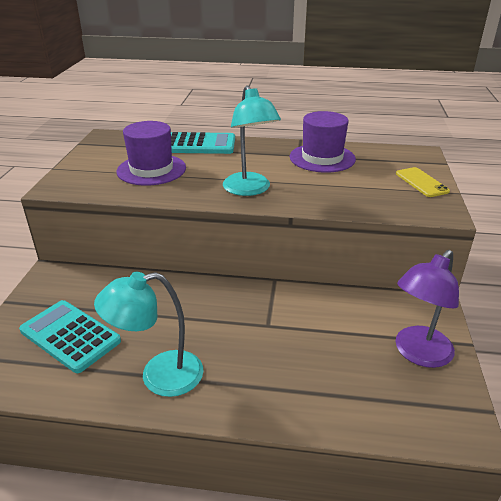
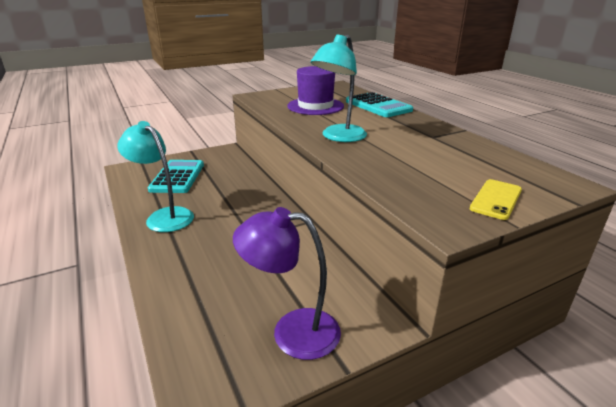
camera: 55 degrees right, 5 degrees down
purple hat [290,111,356,173] -> none

